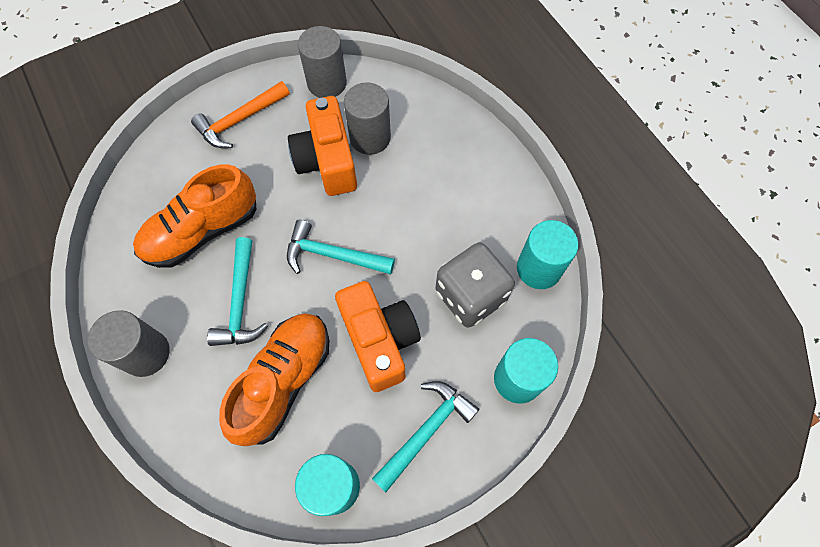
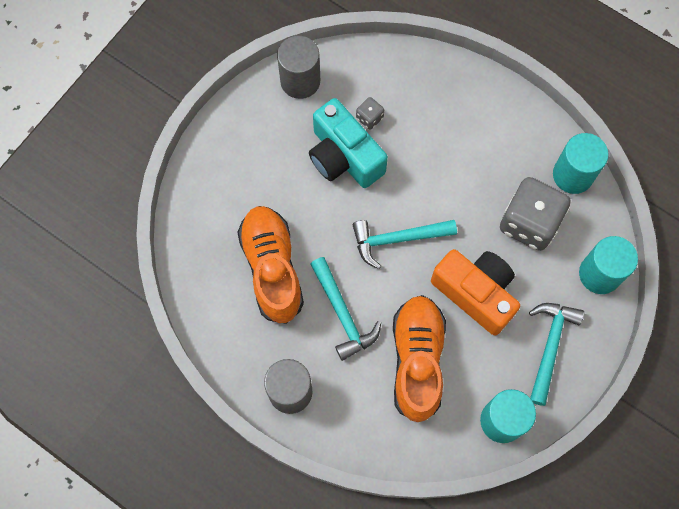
camera: 25 degrees left, 5 degrees up
orange shoe [133,164,256,268] -> orange shoe turned 135 degrees clockwise [237,206,304,324]
orange hammer [191,81,290,148] -> none
orange camera [288,96,357,196] -> turquoise camera [309,98,388,188]
grey cylinder [344,82,391,155] -> grey dice [356,97,384,130]

